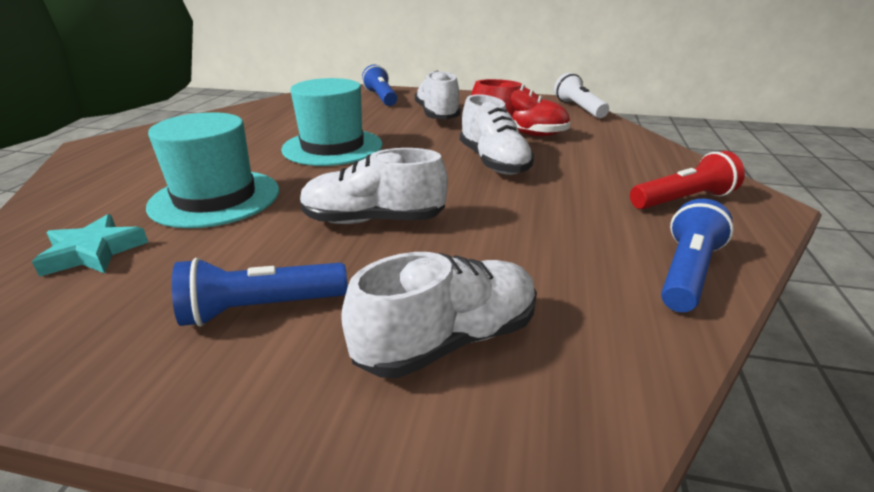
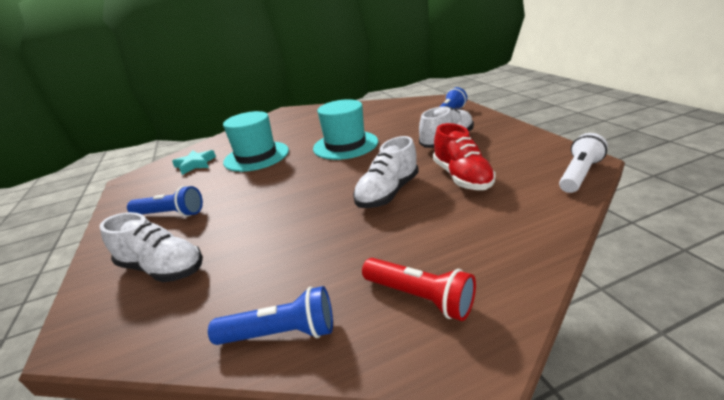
camera: 60 degrees right, 0 degrees up
blue flashlight [172,258,348,327] -> blue flashlight turned 150 degrees clockwise [127,186,203,217]
white shoe [300,148,448,224] -> none

